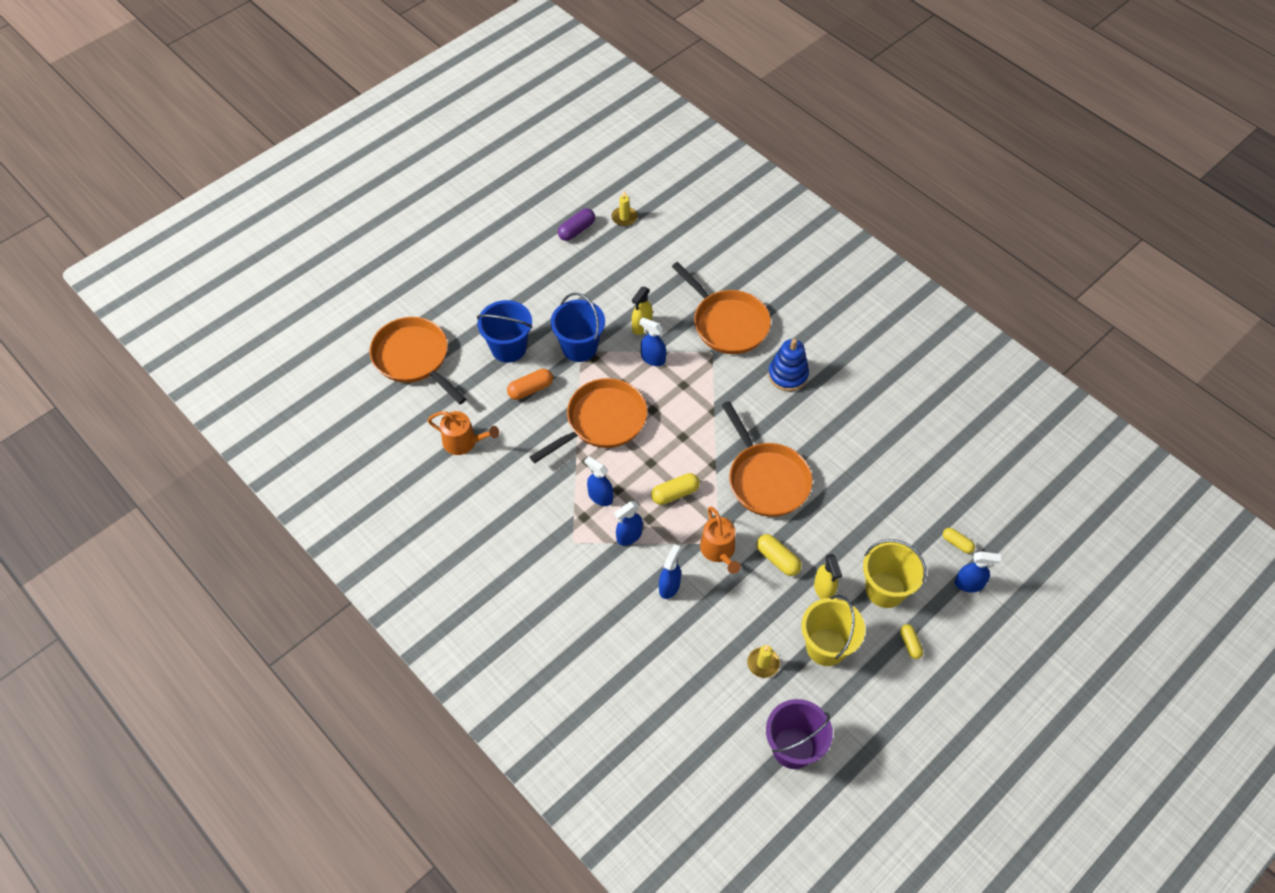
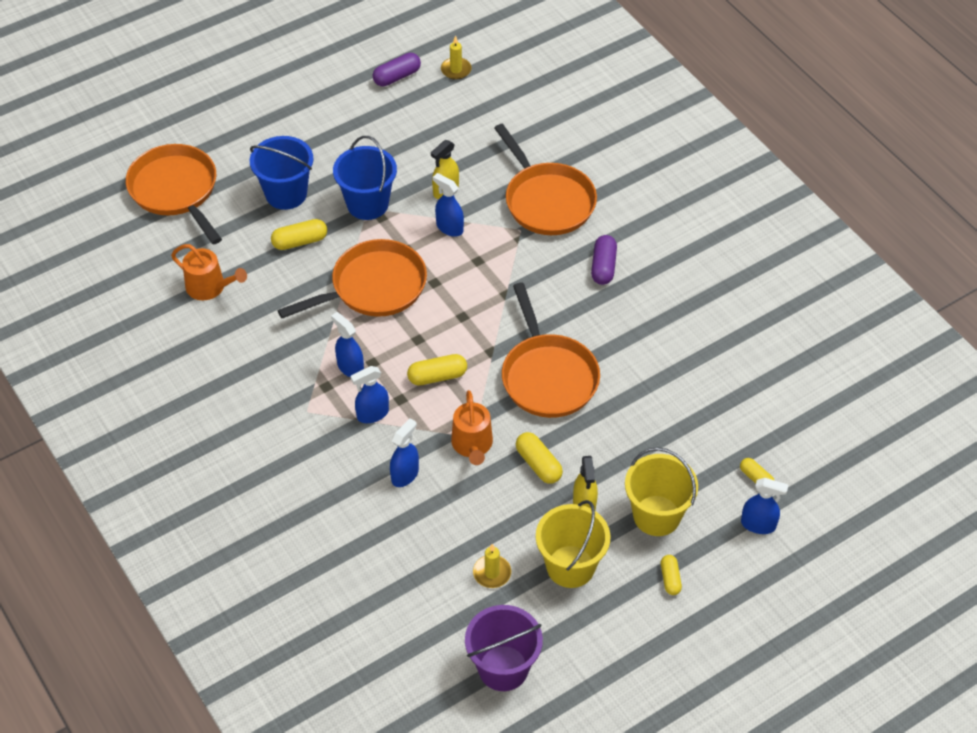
camera: 10 degrees right, 5 degrees down
orange capsule [507,369,553,400] -> yellow capsule [271,219,327,250]
blue stacking toy [768,339,809,391] -> purple capsule [591,235,617,285]

